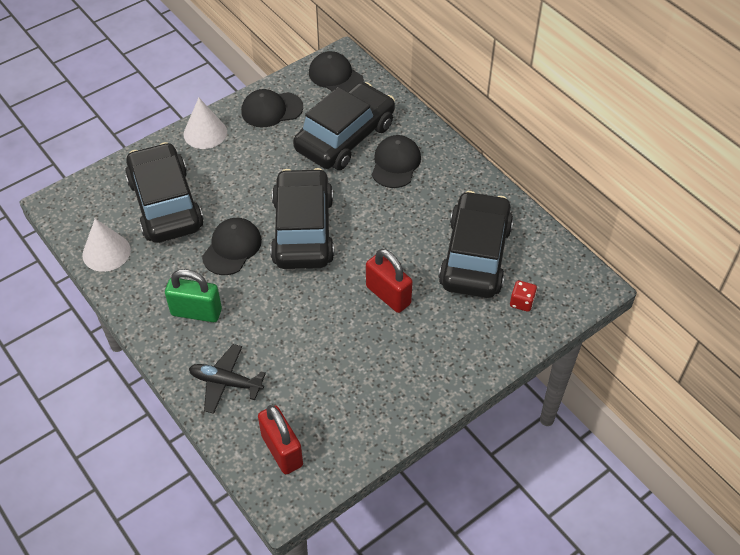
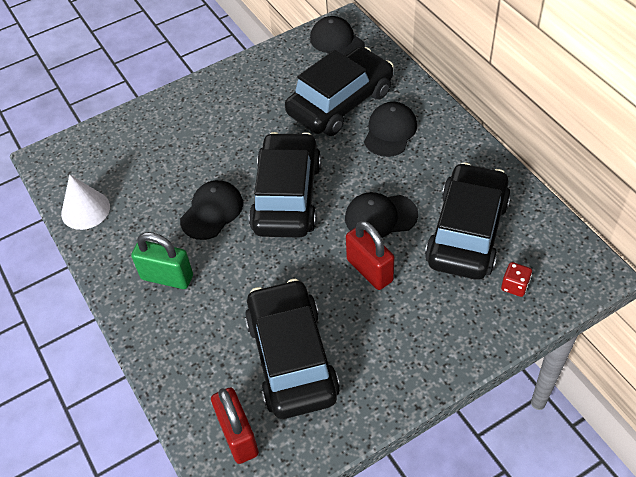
camera: 10 degrees right, 0 degrees up
black car [125,142,204,243] -> black car moved to [245,279,340,419]
white cone [183,98,227,149] -> none
black plane [189,344,266,414] -> none
black cap [241,89,303,127] -> black cap moved to [345,192,418,238]

